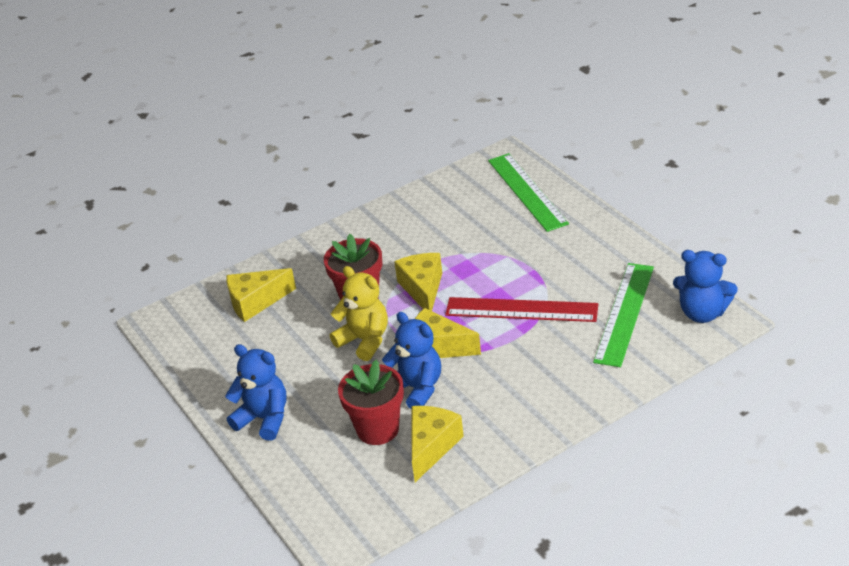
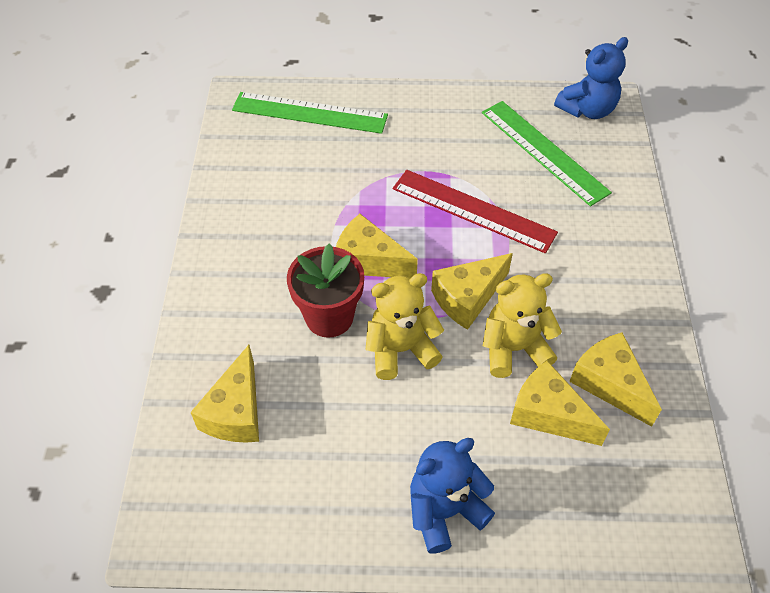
camera: 60 degrees left, 15 degrees up
red flower pot [338,360,404,445] -> yellow cheese [510,361,610,446]
blue teddy bear [382,312,441,410] -> yellow teddy bear [483,273,562,378]
red ruler [445,297,598,322] -> red ruler turned 75 degrees clockwise [393,170,558,253]

